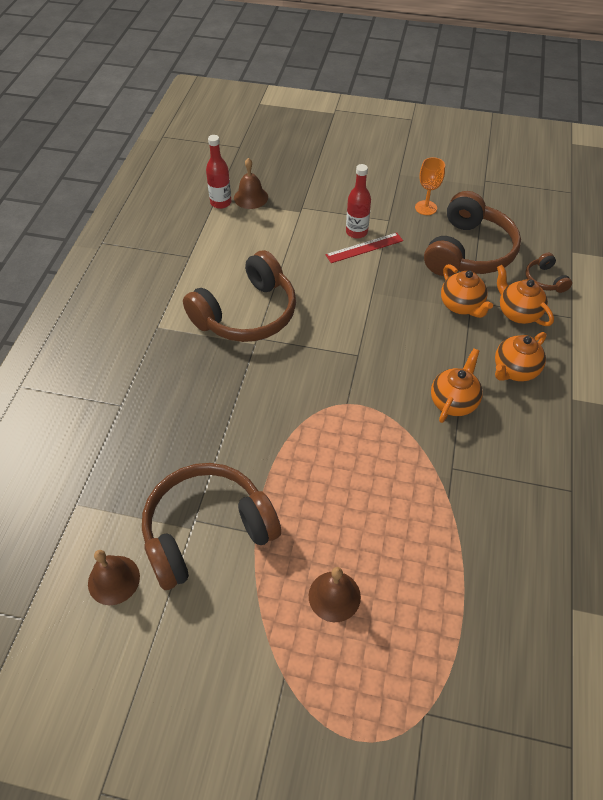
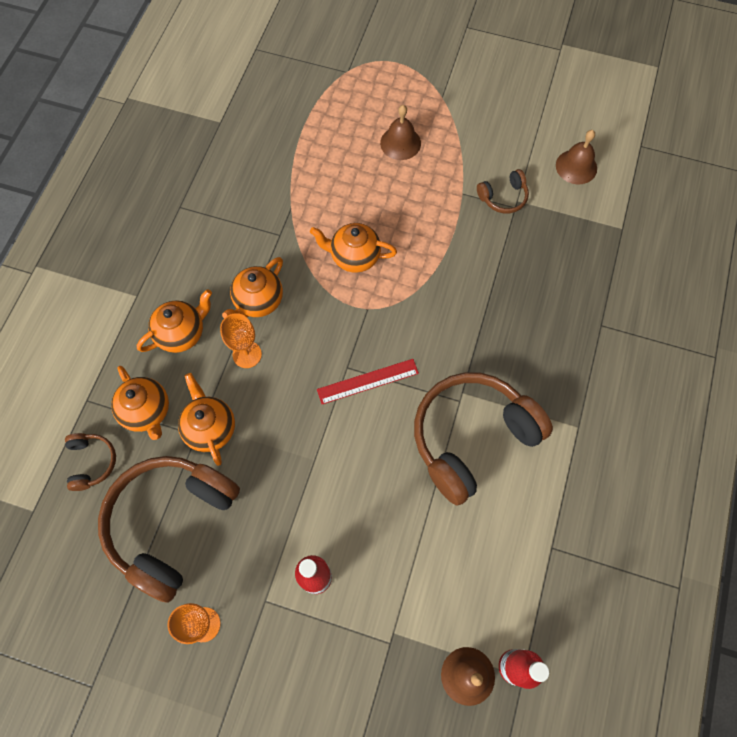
camera: 175 degrees left, 15 degrees up
brown headphones [142,463,281,590] -> brown headphones [477,169,529,213], size x0.44
red ruler [325,233,403,263] -> red ruler moved to [317,359,419,404]
none -> orange goblet [220,313,262,368]
none -> orange teapot [310,223,397,273]

